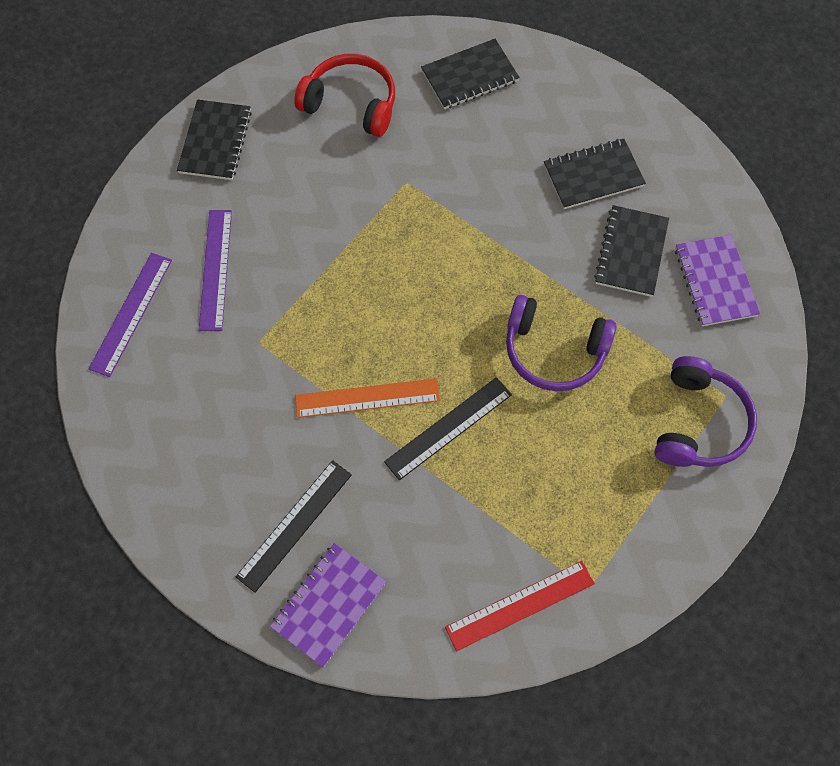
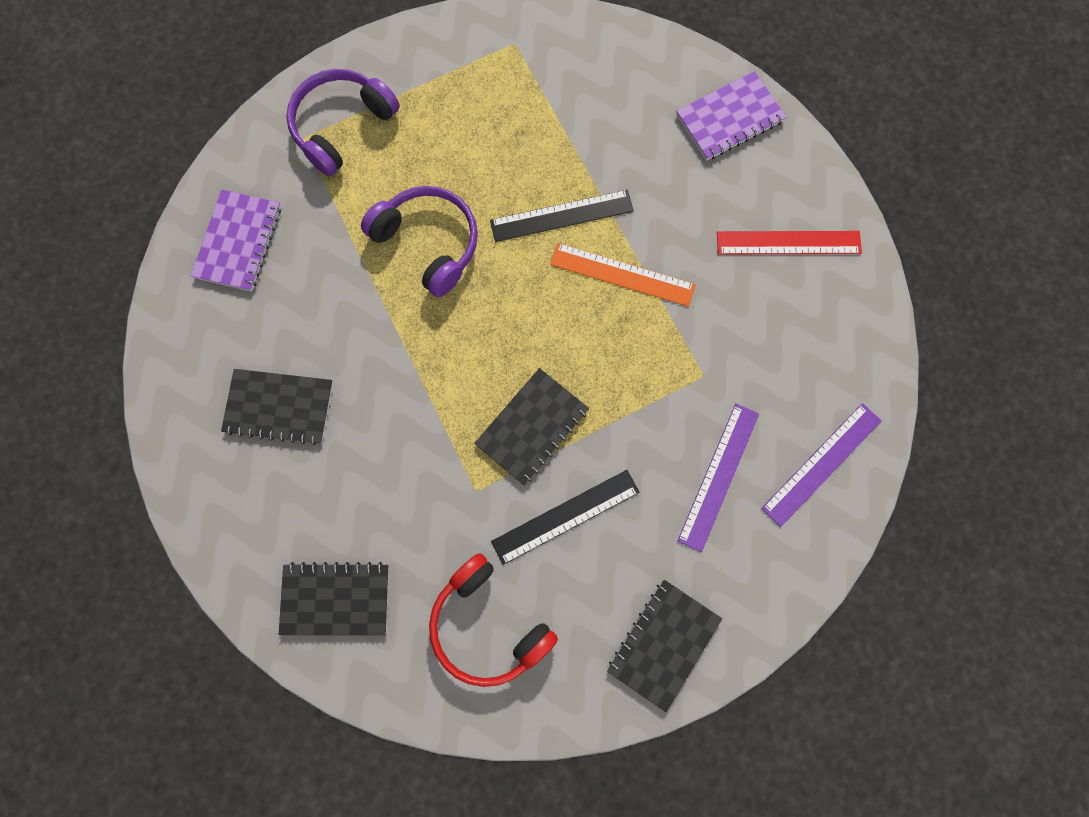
camera: 155 degrees left, 10 degrees up
black ruler [236,460,352,593] -> black ruler moved to [491,470,639,565]
red ruler [445,561,595,651] -> red ruler moved to [717,231,862,254]
black notebook [594,205,669,297] -> black notebook moved to [474,368,589,485]

